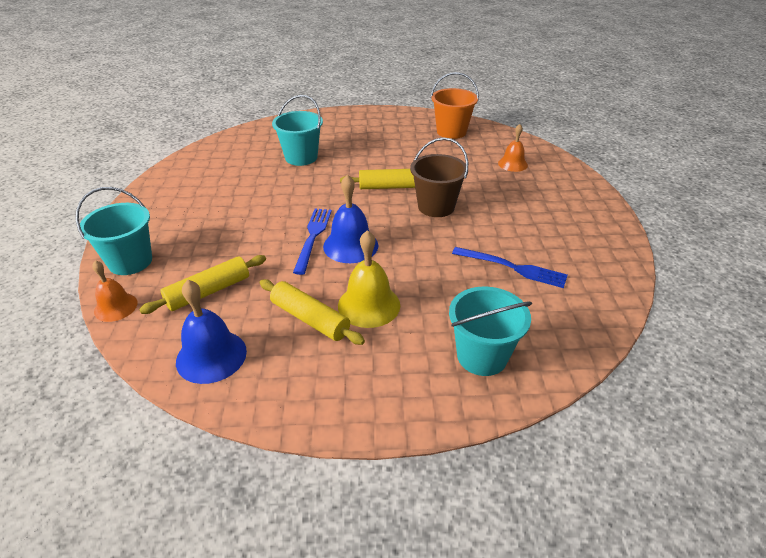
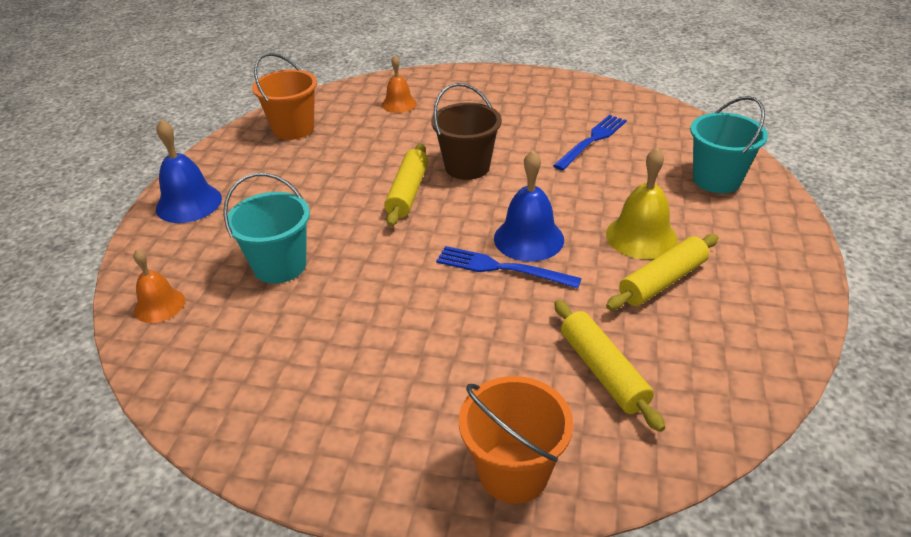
camera: 75 degrees left, 0 degrees up
turquoise bucket [75,187,152,275] -> orange bucket [459,376,573,503]
orange bell [92,260,138,322] -> orange bell moved to [133,249,185,323]
blue bell [176,280,247,384] -> blue bell moved to [156,119,222,223]

